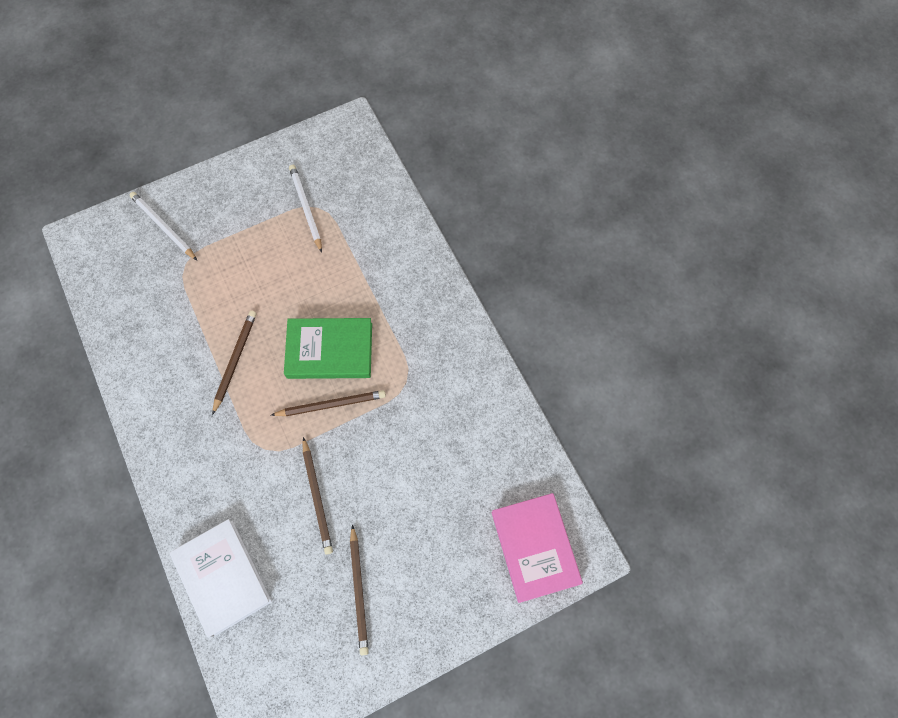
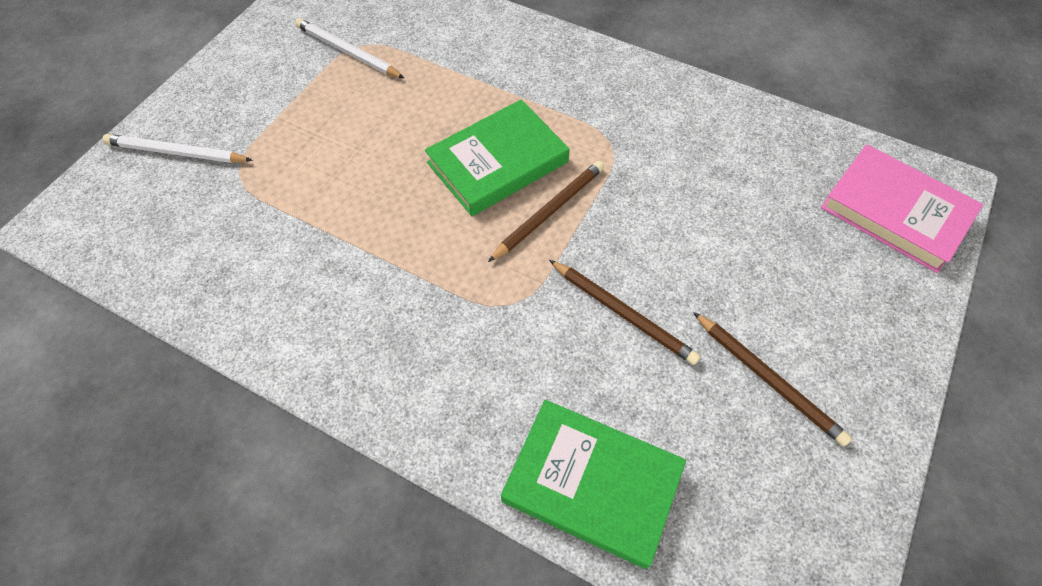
camera: 35 degrees left, 10 degrees down
white book [170,519,272,638] -> green book [501,400,686,569]
brown pencil [212,311,256,415] -> none

